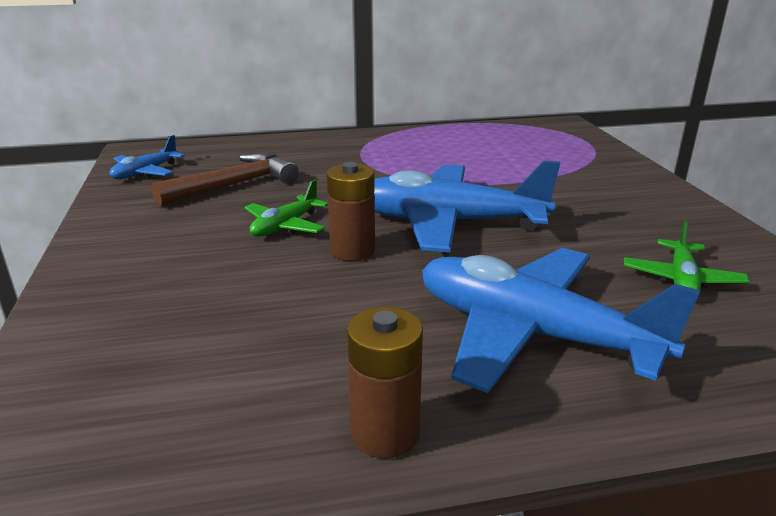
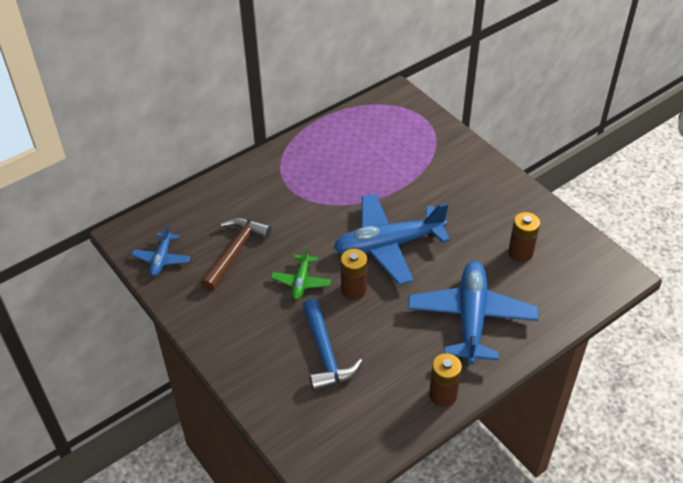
camera: 25 degrees left, 20 degrees up
blue plane [422,248,701,393] -> blue plane turned 90 degrees clockwise [408,261,538,364]
green plane [624,220,750,290] -> brown battery [508,212,540,262]
none -> blue hammer [303,299,363,391]

